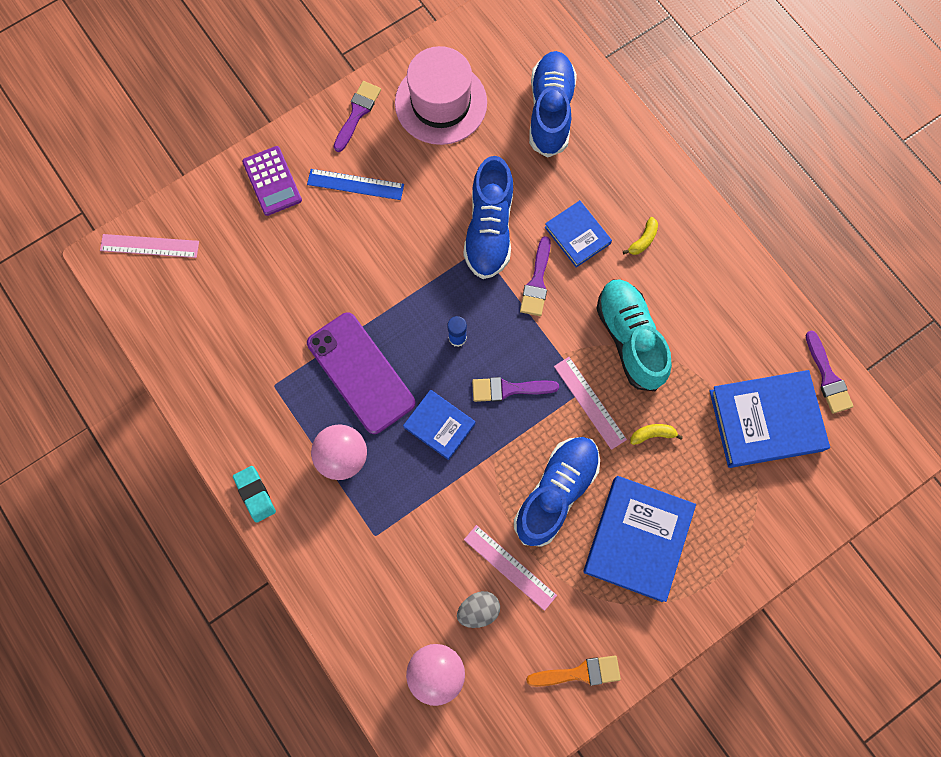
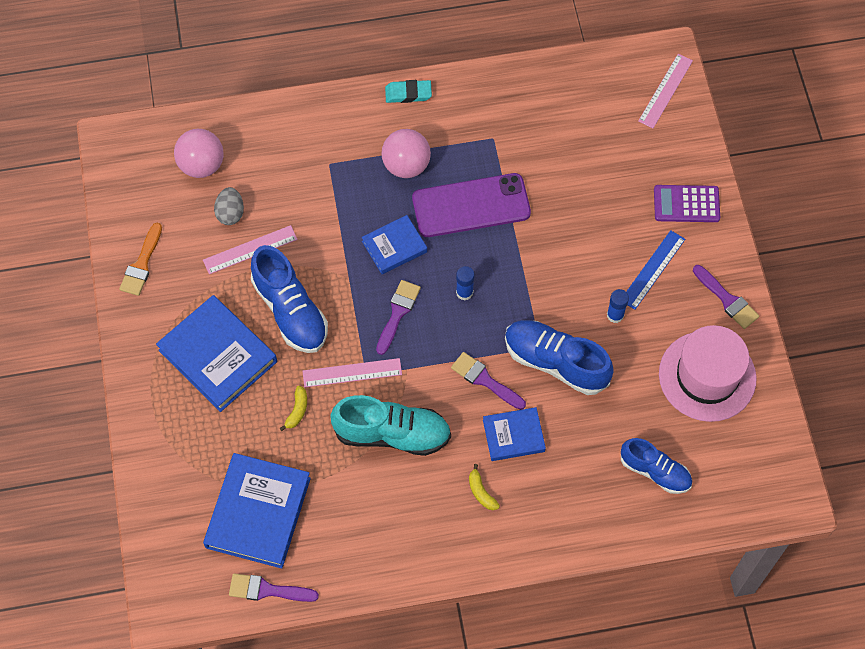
camera: 115 degrees right, 10 degrees down
blue shoe [529,51,577,157] -> blue shoe [621,438,692,494], size x0.65
none -> blue glue stick [607,289,629,323]

